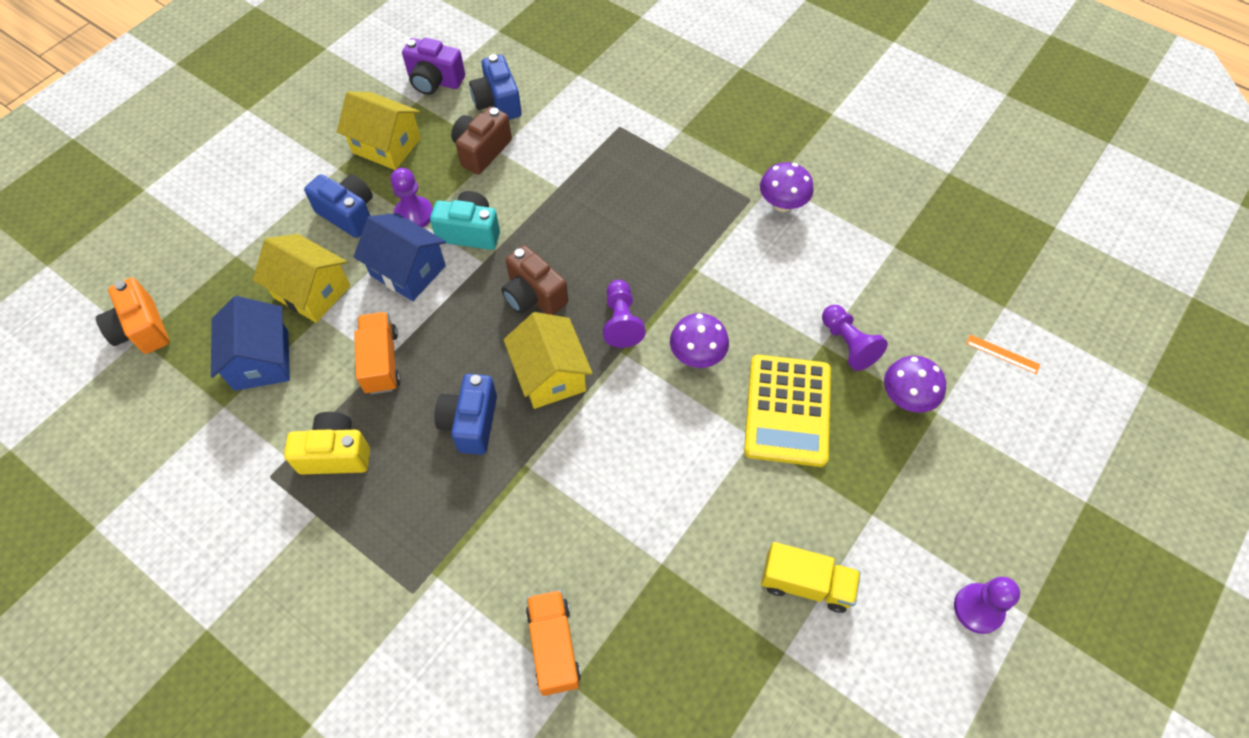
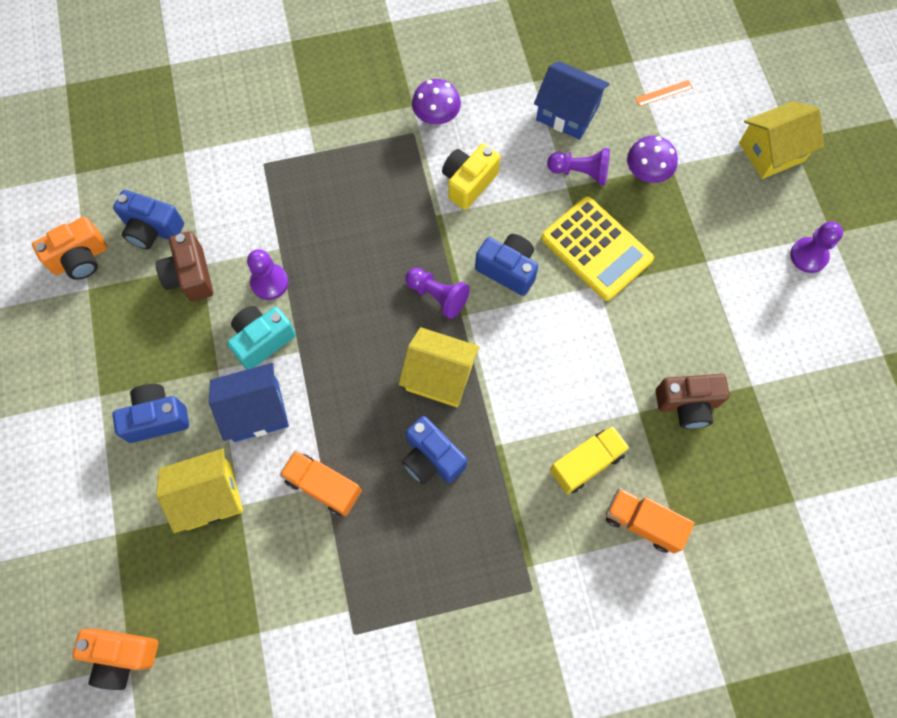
camera: 50 degrees left, 10 degrees up
blue house [211,296,290,391] -> blue house moved to [534,61,610,140]
yellow camera [284,412,370,475] -> yellow camera moved to [442,144,500,210]
yellow house [337,91,421,170] -> yellow house moved to [739,101,824,179]
purple pawn [391,168,433,228] -> purple pawn moved to [247,249,288,300]
purple camera [402,38,465,95] -> orange camera [32,217,107,280]
brown camera [501,245,568,315] -> brown camera moved to [656,374,729,429]
purple mushroom [670,313,729,368] -> blue camera [475,234,538,296]
yellow truck [761,542,861,613] -> yellow truck moved to [550,425,630,494]

